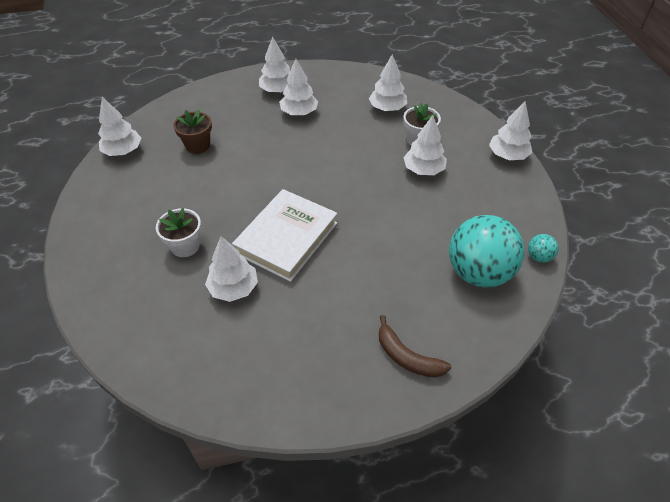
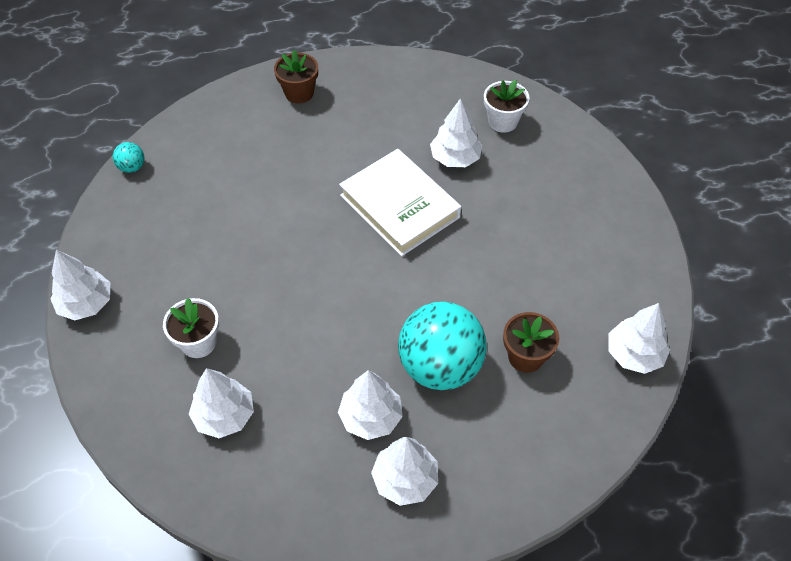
camera: 175 degrees left, 5 degrees up
white flower pot [156,208,201,257] -> white flower pot moved to [484,80,530,133]
white book [232,189,337,282] -> white book turned 75 degrees counterclockwise [339,149,461,256]
brown banana [379,315,451,378] -> brown flower pot [274,50,318,103]
white tree [403,115,447,175] -> none
turquoise ball [449,215,524,288] -> turquoise ball moved to [398,302,487,390]

